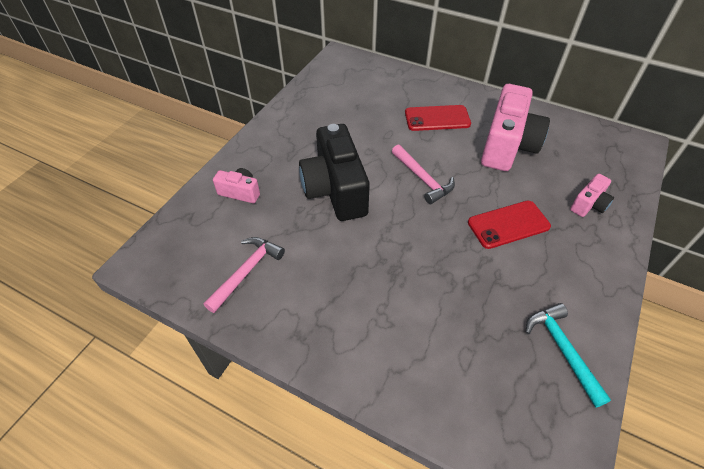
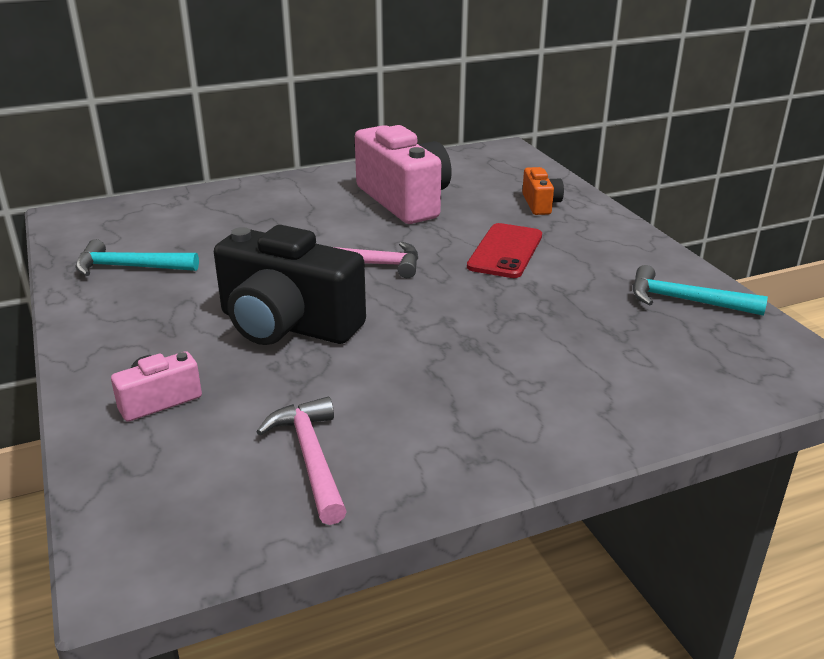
camera: 50 degrees left, 20 degrees down
red phone [405,105,471,131] -> none
pink camera [570,174,614,217] -> orange camera [522,167,564,215]
none -> turquoise hammer [76,239,199,276]

